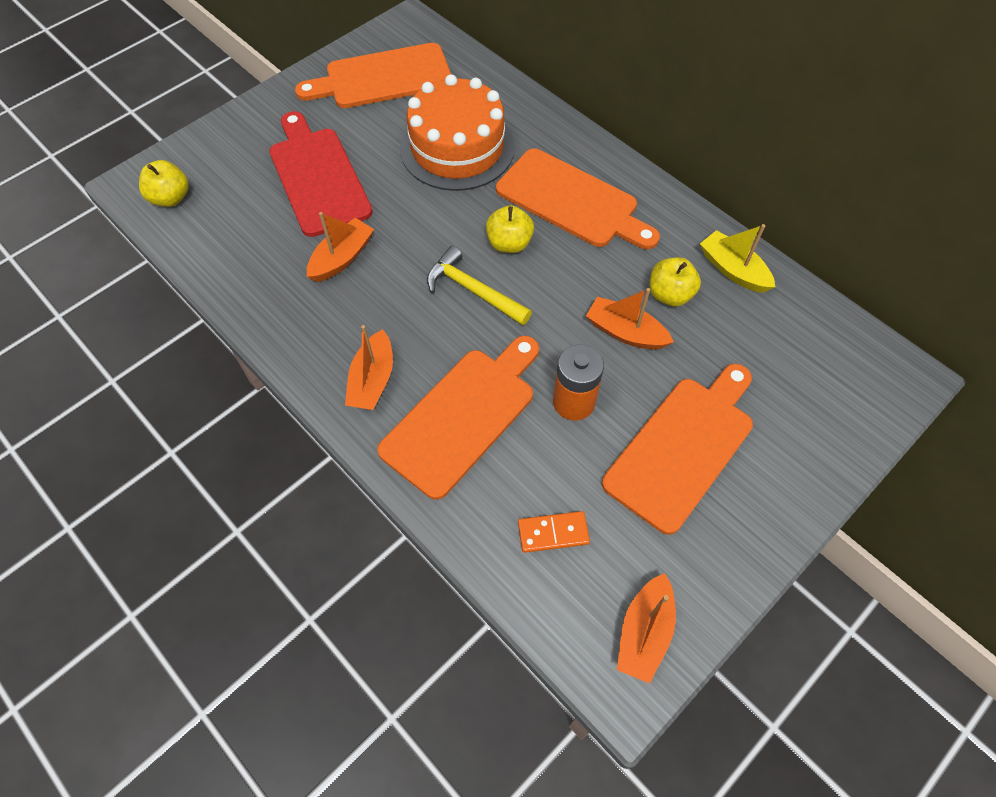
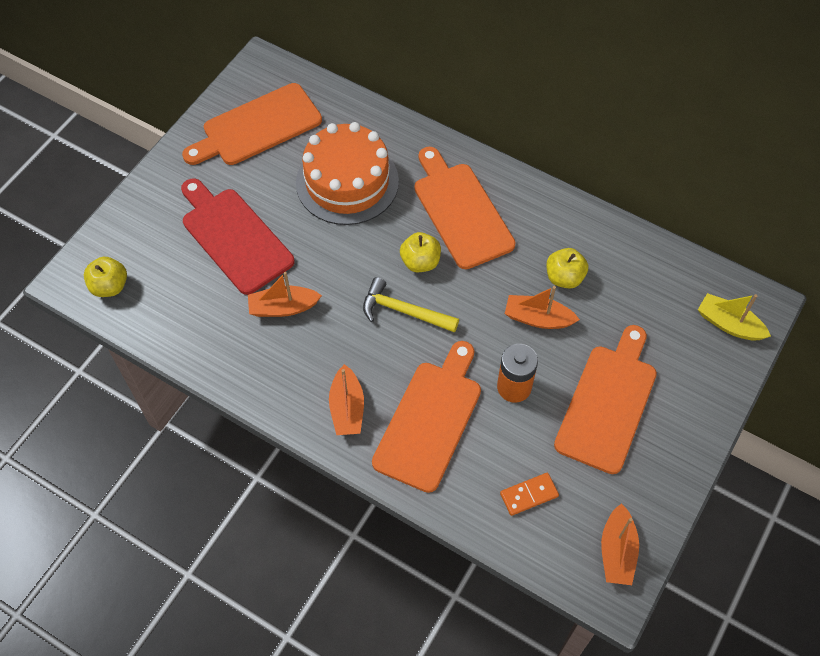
camera: 15 degrees left, 0 degrees up
orange boat [307,212,374,282] -> orange boat turned 120 degrees counterclockwise [248,272,322,317]
orange cutting board [496,149,660,249] -> orange cutting board turned 135 degrees counterclockwise [414,147,516,269]
yellow boat [700,224,775,293] -> yellow boat moved to [698,293,771,341]

